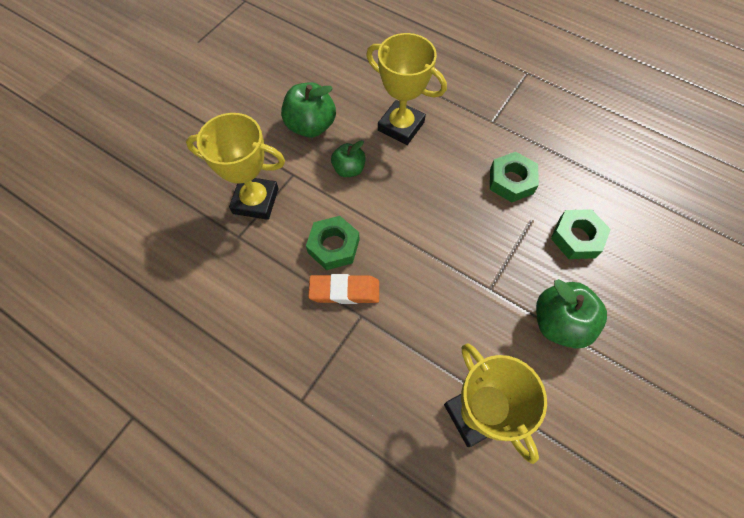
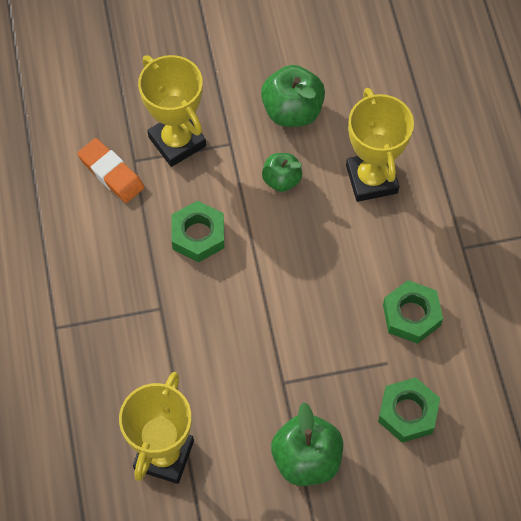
camera: 45 degrees right, 0 degrees up
orange eraser [308,274,379,304] -> orange eraser moved to [77,138,144,203]

